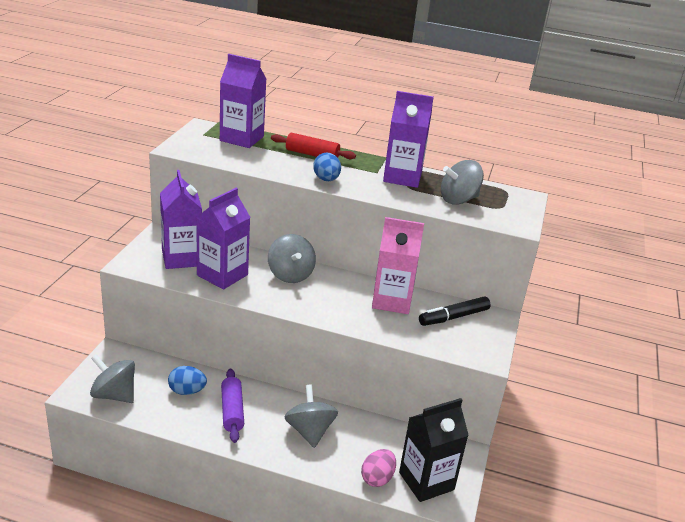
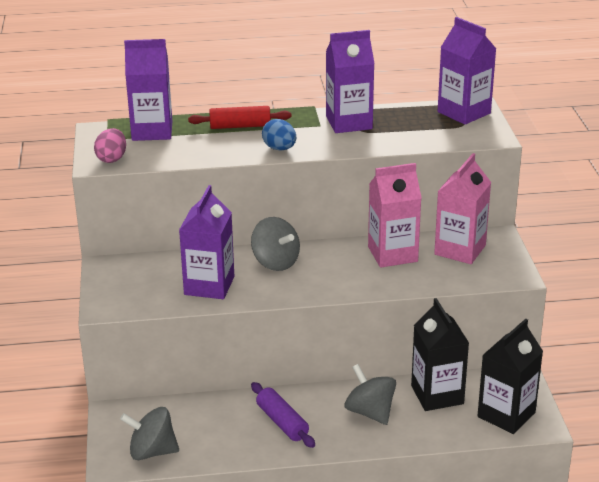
camera: 20 degrees left, 0 degrees up
purple carton [160,170,202,269] -> purple carton moved to [438,17,496,125]
blue egg [168,366,207,395] -> none
pink egg [361,449,396,487] -> pink egg moved to [94,128,126,163]
black marker [419,297,491,326] -> pink carton [434,153,491,264]
grey spinning top [441,160,484,205] -> none
none -> black carton [411,298,469,411]

